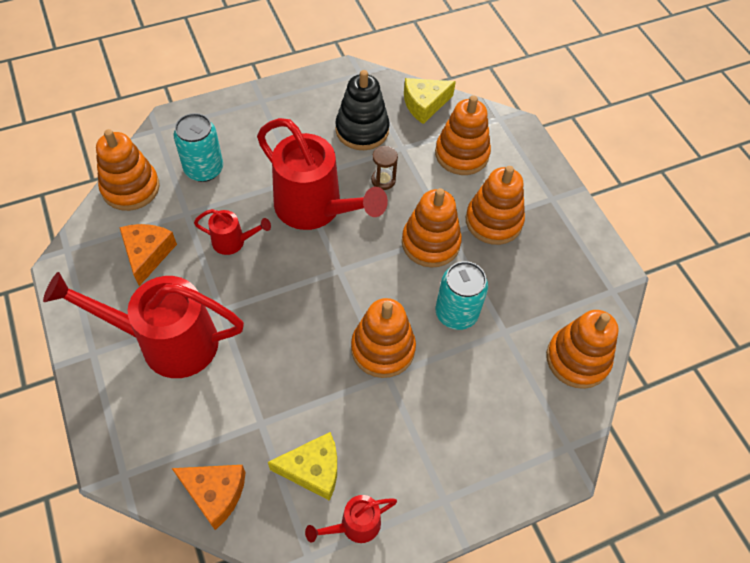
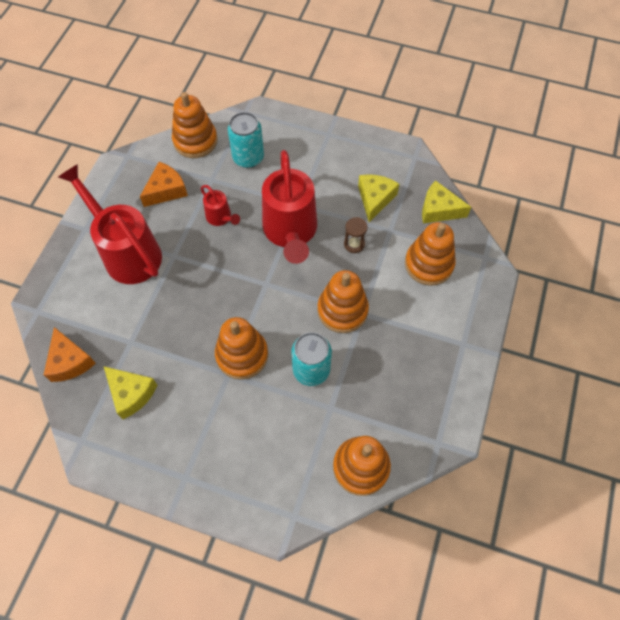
camera: 45 degrees right, 5 degrees up
red watering can [305,495,397,543] -> none
black stacking toy [335,70,390,150] -> yellow cheese [358,174,399,222]
orange stacking toy [466,166,525,245] -> none

